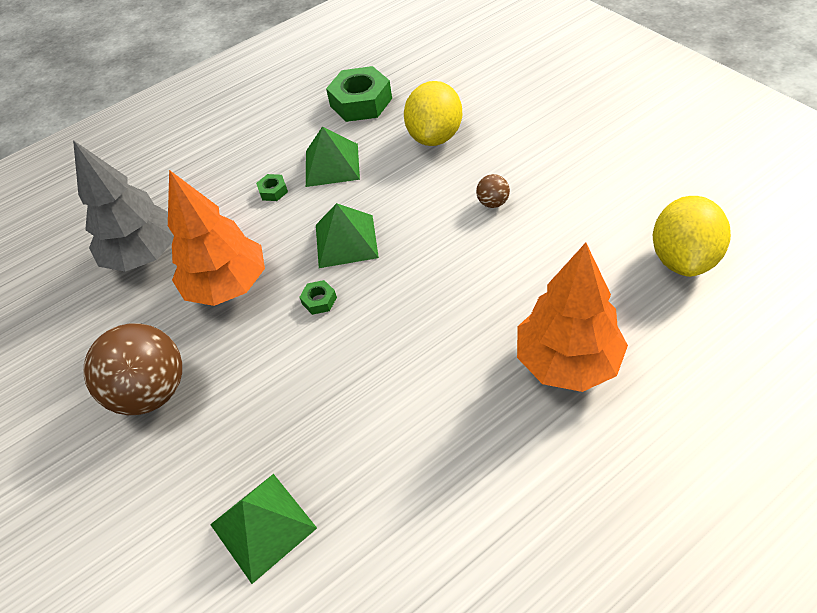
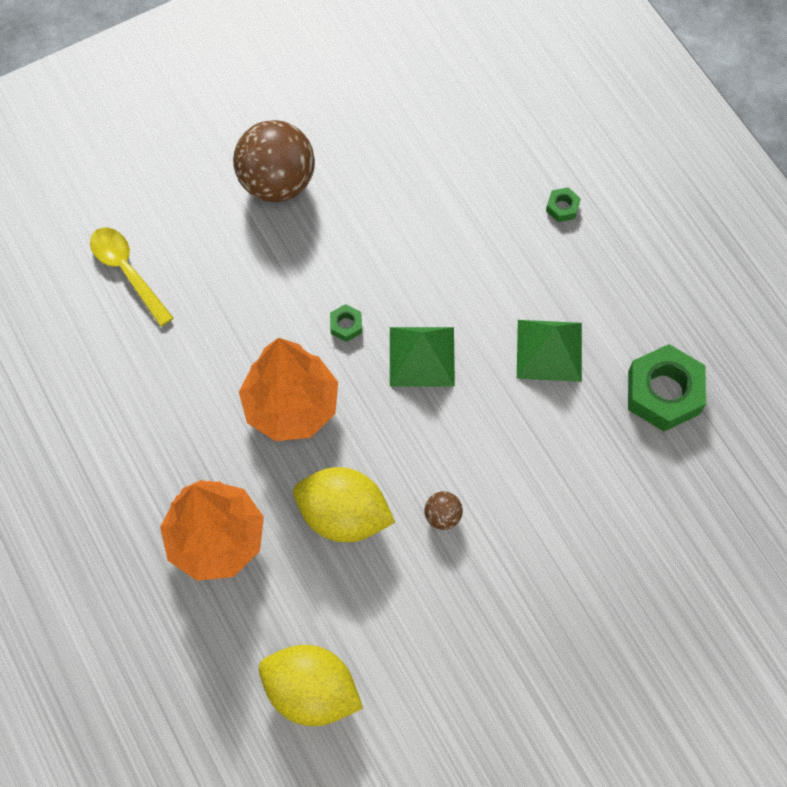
camera: 90 degrees right, 15 degrees up
grey tree [73,140,174,272] -> none
orange tree [168,170,265,306] -> orange tree moved to [239,338,338,441]
green pyramid [210,474,317,584] -> yellow spoon [90,227,174,327]
green nut [256,174,288,201] -> green nut moved to [546,187,581,222]
yellow lemon [404,81,462,146] -> yellow lemon moved to [293,467,395,542]

